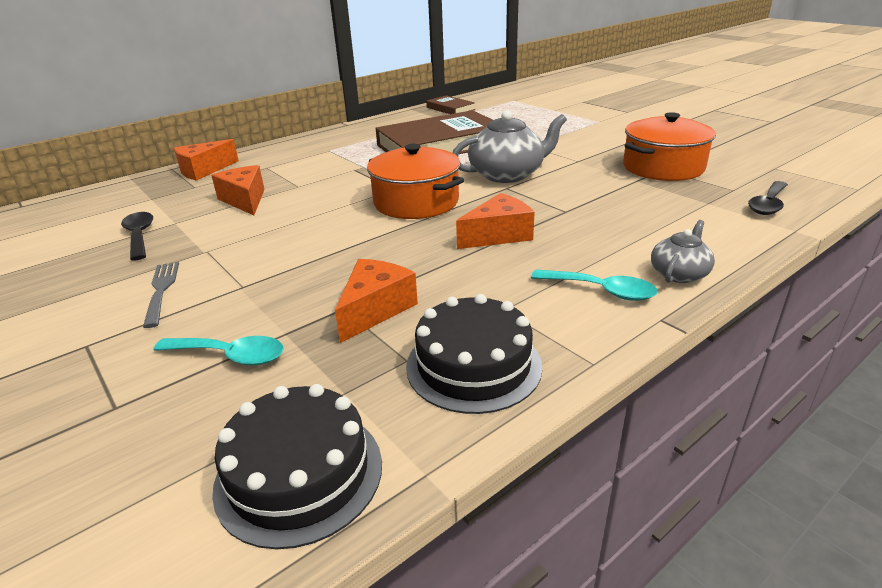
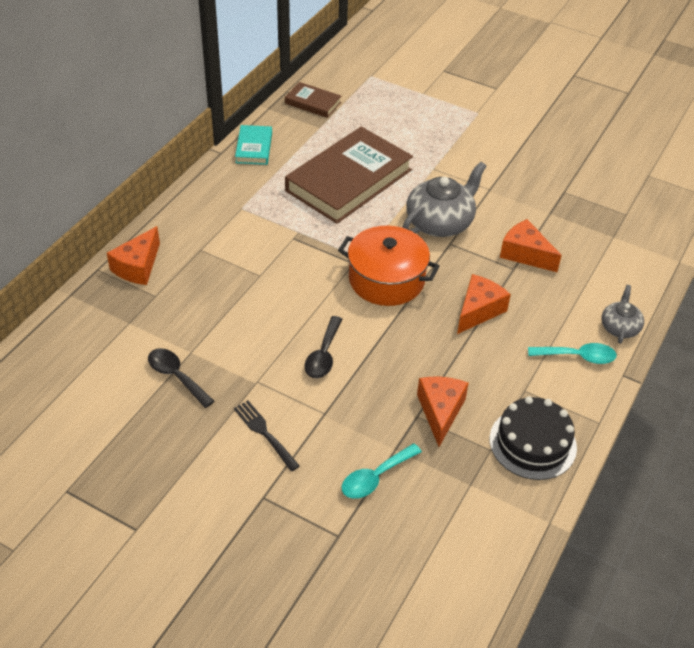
camera: 25 degrees left, 15 degrees up
grey fork [143,262,179,328] -> black fork [234,401,300,471]
turquoise spoon [153,336,284,365] -> turquoise spoon turned 150 degrees clockwise [341,443,422,499]
orange cheese [211,165,265,215] -> orange cheese moved to [500,219,562,272]
black cake [212,384,382,549] -> none
orange pot [623,112,716,181] -> none
black spoon [748,181,788,215] -> black spoon moved to [304,316,343,378]
none -> turquoise book [235,125,272,165]

